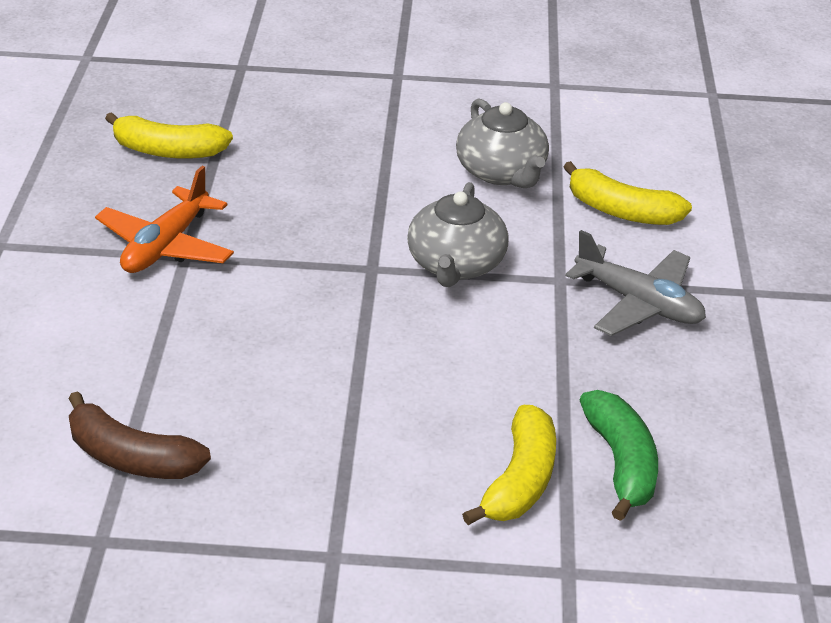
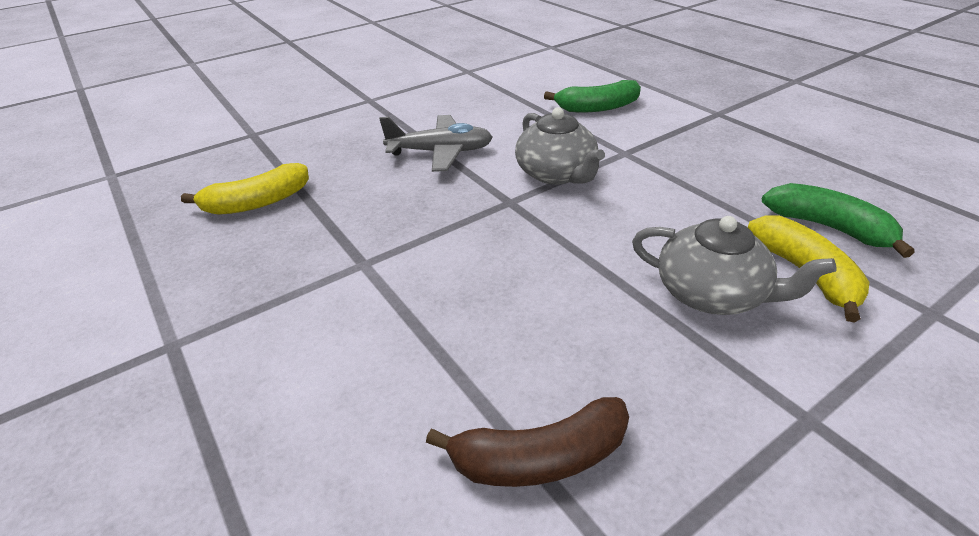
camera: 35 degrees left, 0 degrees up
orange plane [95,166,234,273] -> none
grey teapot [456,99,549,188] -> grey teapot moved to [632,216,837,315]
yellow banana [564,161,692,225] -> green banana [544,80,641,112]
grey plane [565,230,706,336] -> grey plane moved to [379,115,493,172]

